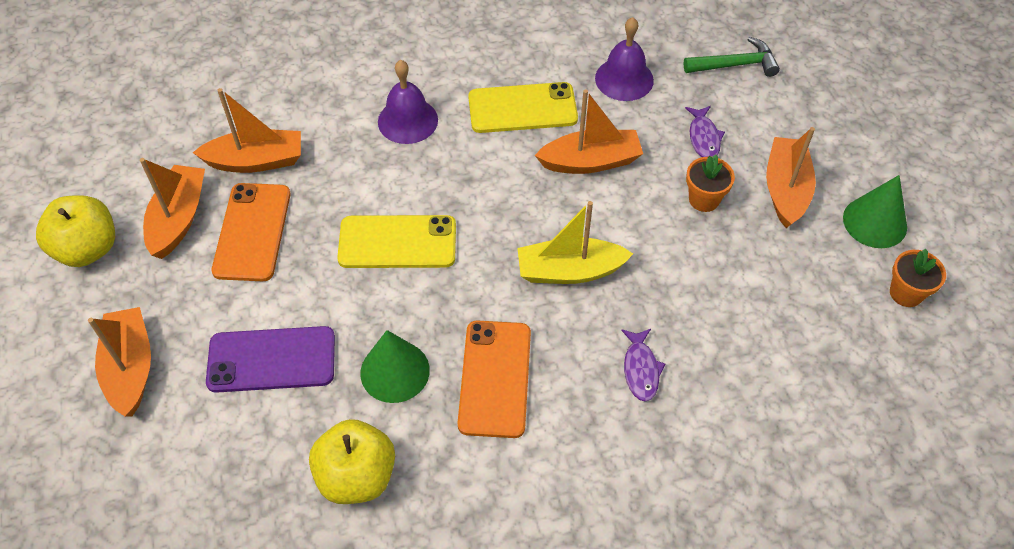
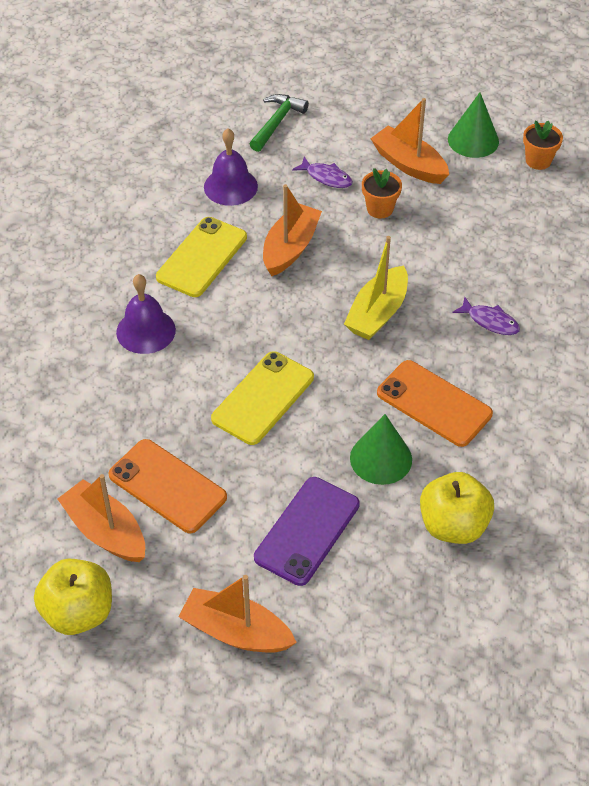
camera: 55 degrees left, 5 degrees down
orange boat [193,88,301,173] -> none

